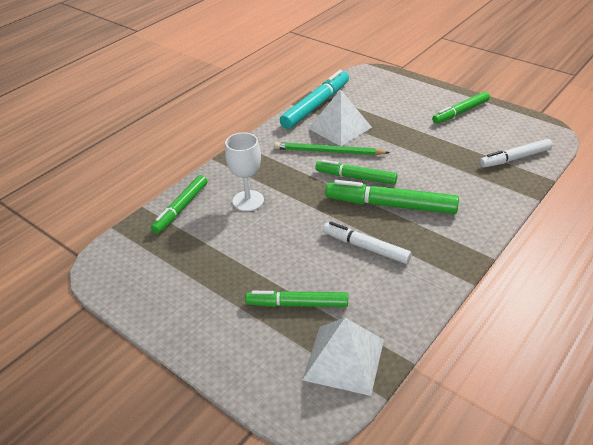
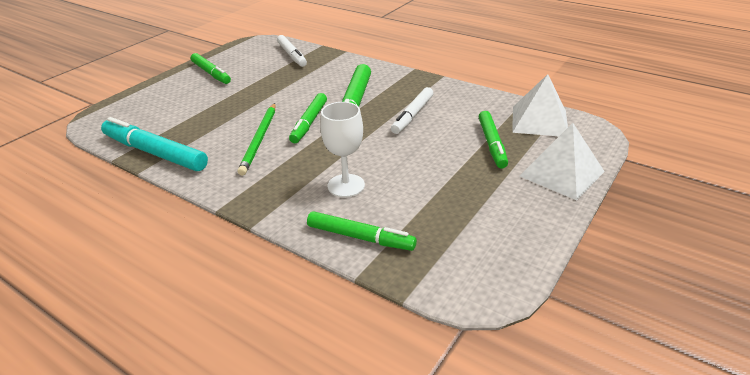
camera: 95 degrees left, 5 degrees down
white pyramid [308,89,372,146] -> white pyramid moved to [520,123,605,200]

